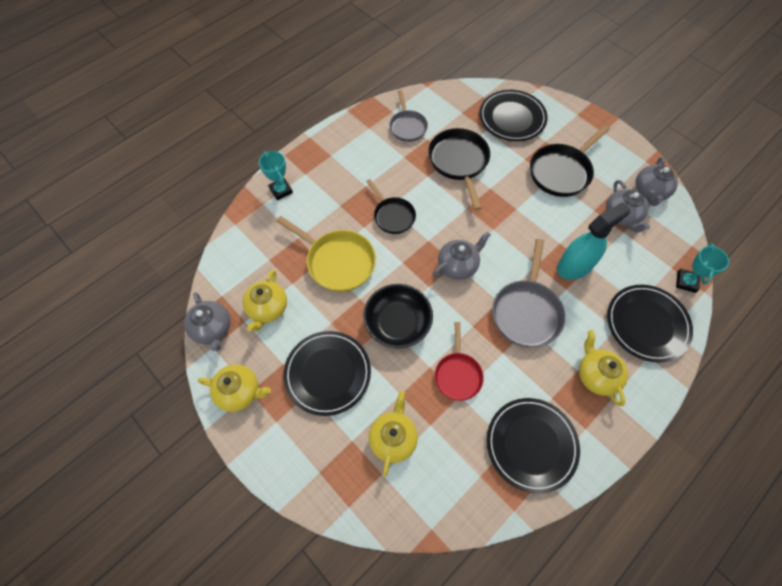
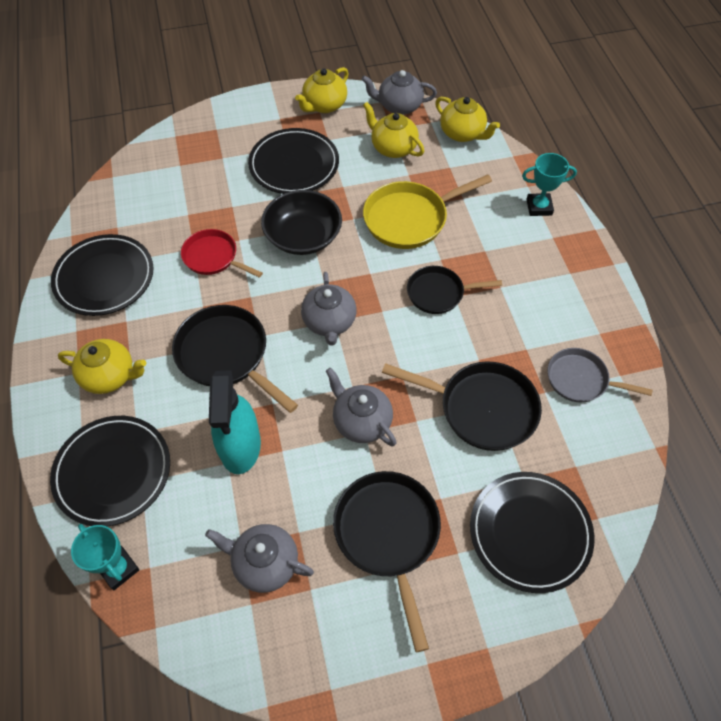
camera: 120 degrees right, 5 degrees down
yellow teapot [369,391,418,477] -> yellow teapot moved to [435,97,500,142]
grey pan [492,239,565,347] -> black pan [172,305,298,413]
grey teapot [635,157,678,206] -> grey teapot moved to [326,368,397,446]

